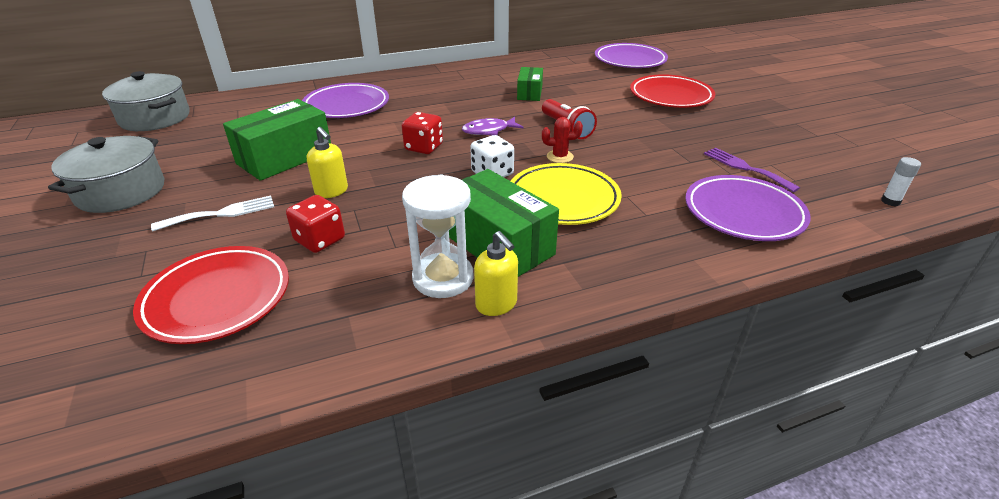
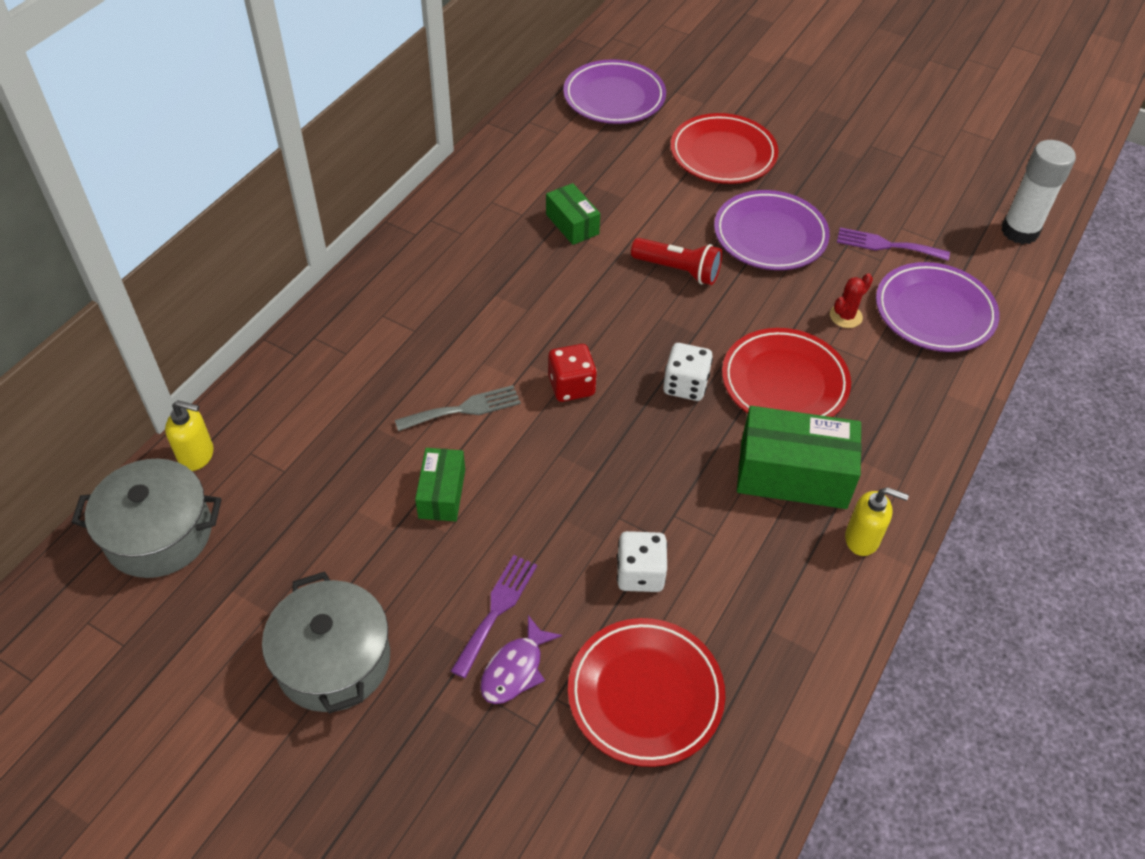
camera: 40 degrees left, 15 degrees up
white fork [151,196,274,231] -> purple fork [451,555,537,678]
green box [223,99,331,181] -> green box [415,448,465,522], size x0.57
red dice [286,195,345,253] -> white dice [617,531,667,592]
purple plate [302,83,389,118] -> purple plate moved to [714,190,830,270]
yellow soap dispenser [307,127,348,198] -> yellow soap dispenser moved to [165,400,214,471]
white hourglass [402,174,474,298] -> none
purple fish [462,117,524,135] -> purple fish moved to [480,615,562,704]
yellow plate [511,163,622,225] -> red plate [722,328,851,417]
red cactus [542,117,583,163] -> red cactus moved to [830,273,873,328]
white glue stick [881,157,921,206] -> white glue stick [1001,140,1076,244], size x2.17
none -> grey fork [395,385,521,431]

